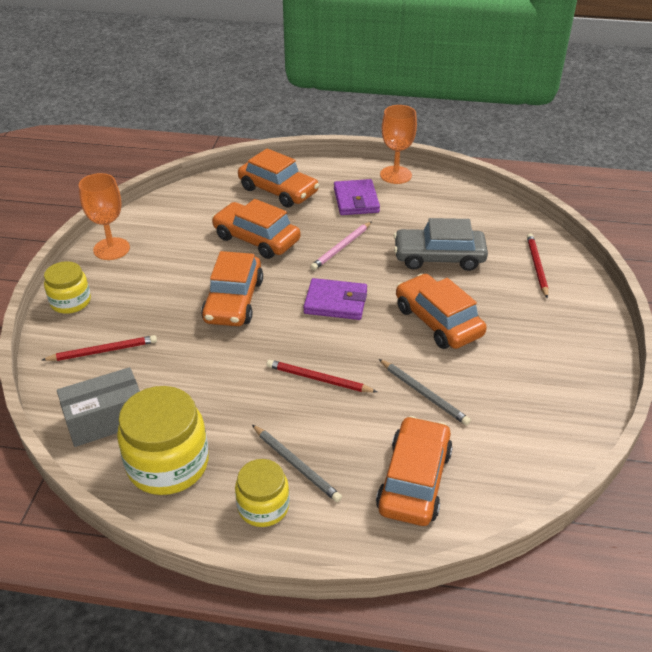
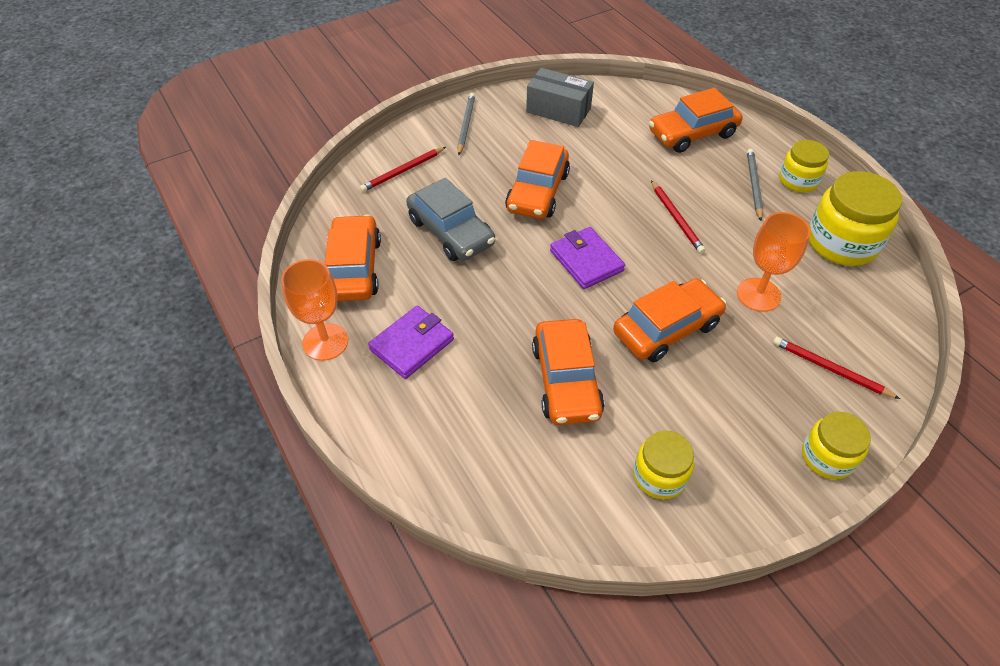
camera: 130 degrees left, 10 degrees up
grey box [57,367,140,447] -> grey box moved to [526,68,594,127]
orange goblet [79,173,130,260] -> orange goblet moved to [737,212,811,312]
orange car [238,148,319,208] -> orange car moved to [325,215,381,301]
pink pencil [310,221,372,270] -> none
grey pencil [379,359,471,425] -> grey pencil moved to [457,93,475,155]
none -> yellow jar [634,430,694,499]

